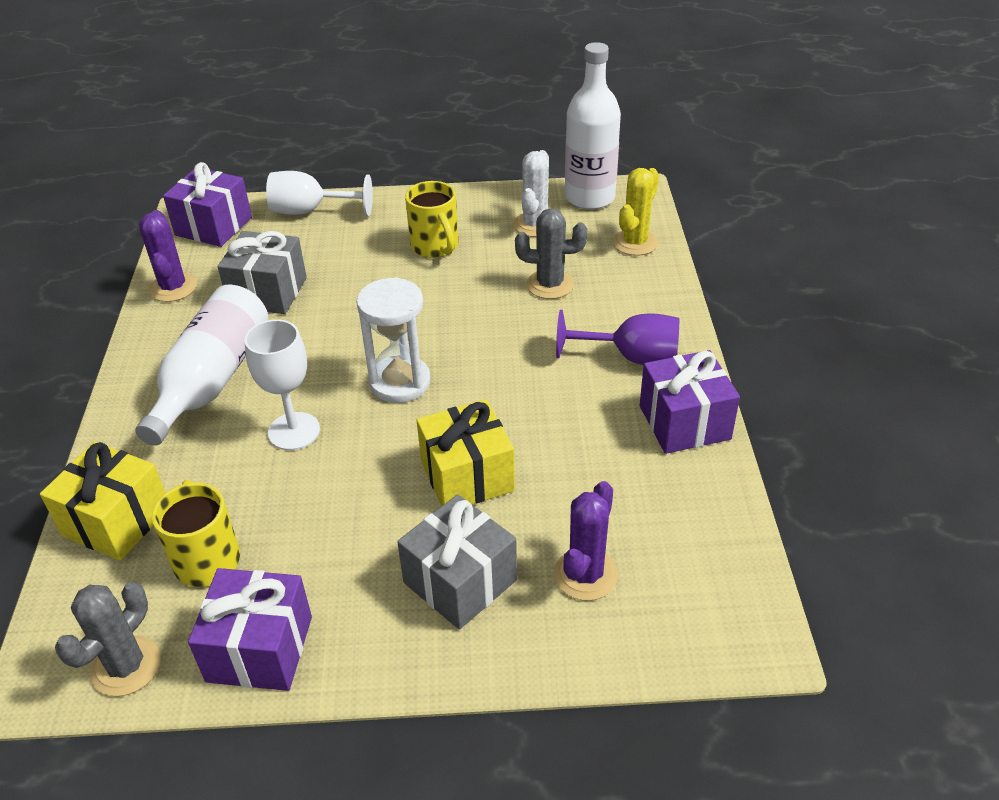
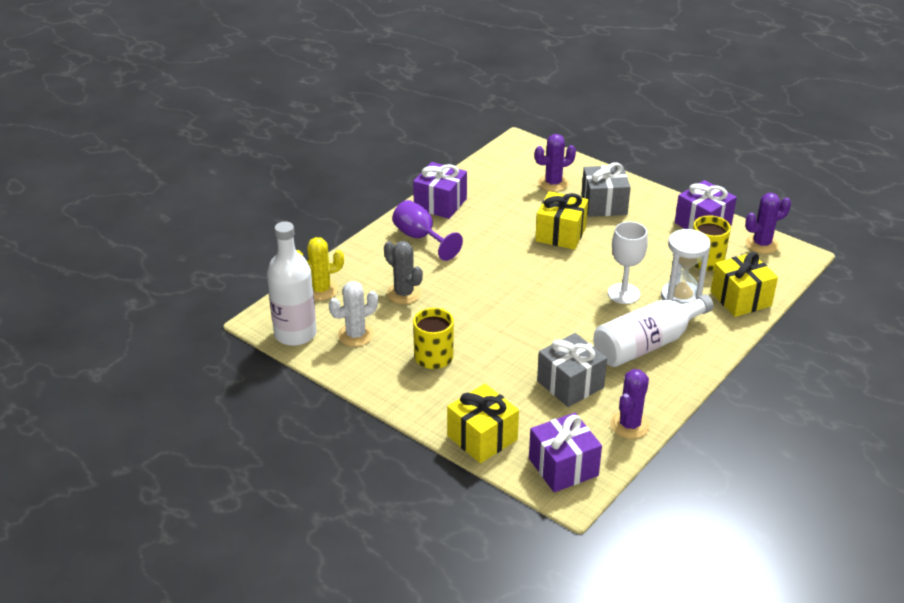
camera: 140 degrees left, 5 degrees down
grey cactus [55,582,161,696] -> purple cactus [745,193,791,254]
white goblet [266,171,373,216] -> yellow gift [447,384,519,463]
white hourglass [356,277,431,403] -> white hourglass moved to [661,229,711,304]

